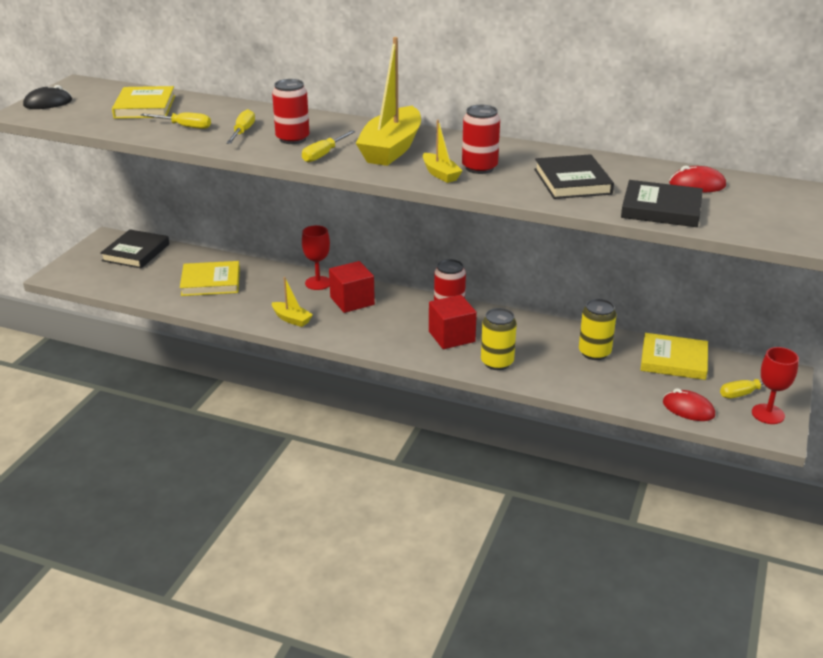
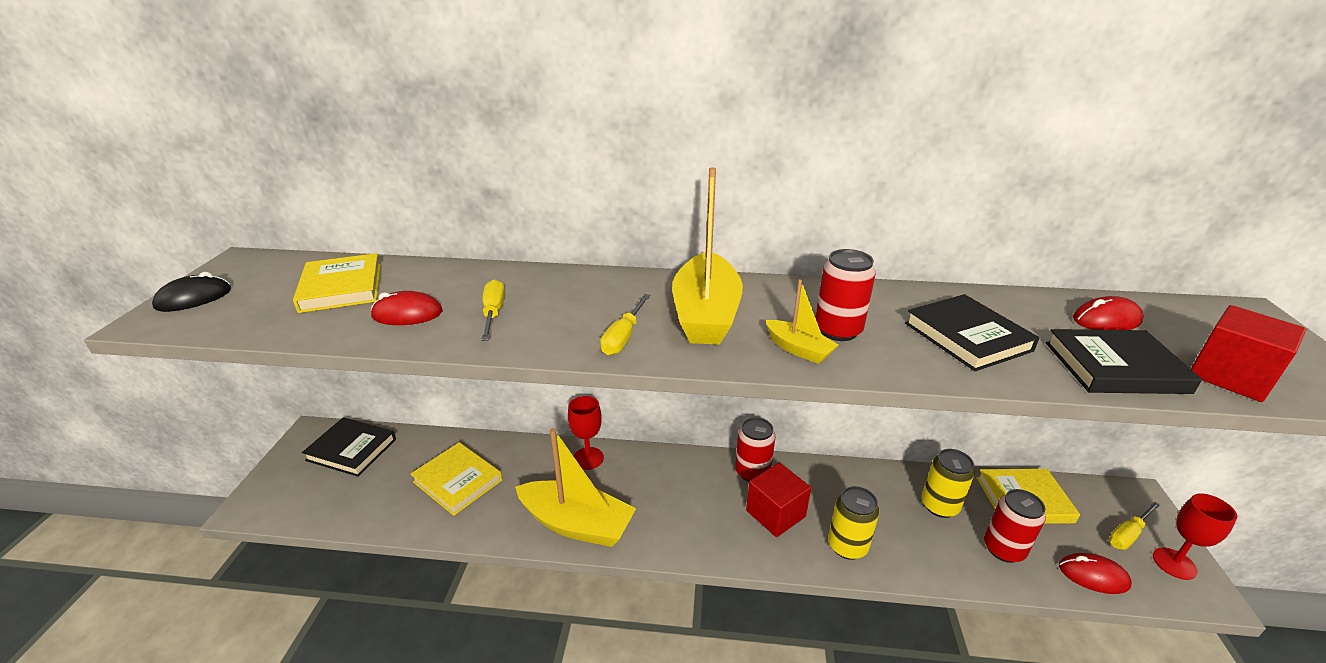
camera: 15 degrees left, 0 degrees up
black book [100,229,169,268] -> black book turned 75 degrees counterclockwise [302,418,396,477]
yellow screwdriver [140,113,211,129] -> red mouse [371,291,442,325]
yellow book [180,261,240,296] -> yellow book turned 60 degrees clockwise [410,442,502,516]
red can [272,79,309,144] -> red can moved to [984,489,1046,563]
yellow boat [272,277,313,327] -> yellow boat [515,428,636,547], size x2.07
red cube [329,261,375,313] -> red cube moved to [1191,305,1306,402]

